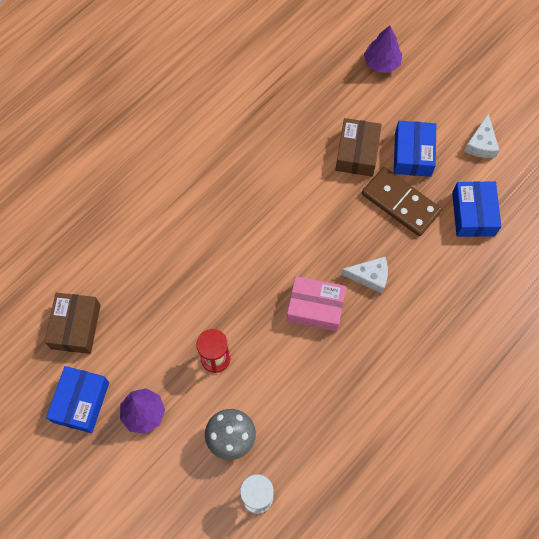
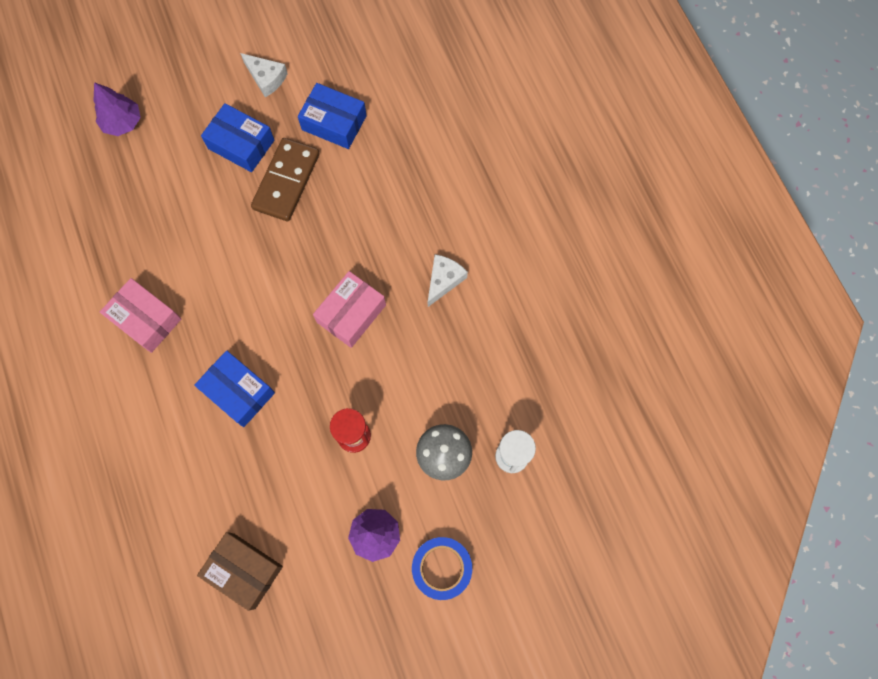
camera: 65 degrees left, 5 degrees up
blue box [46,366,109,433] -> blue box moved to [194,351,275,427]
brown box [335,118,382,177] -> none
white cheese [341,257,388,293] -> white cheese moved to [428,254,468,307]
brown domino [362,167,442,236] -> brown domino turned 45 degrees counterclockwise [251,138,320,222]
none -> pink box [100,278,181,353]
none -> blue tape [412,537,472,600]

